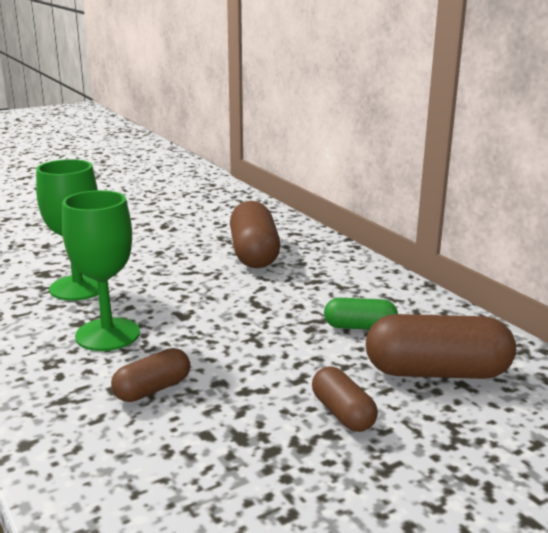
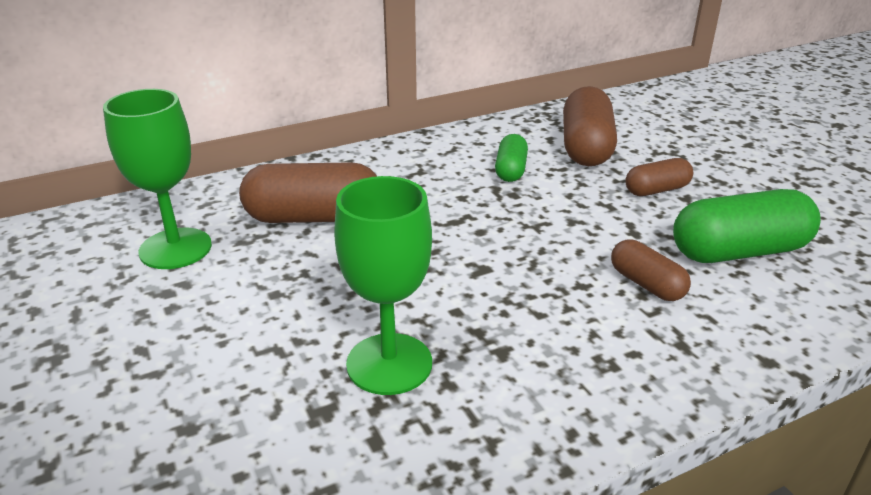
camera: 85 degrees left, 10 degrees up
green goblet [62,190,140,351] -> green goblet moved to [103,89,212,269]
none -> green capsule [673,189,821,263]

